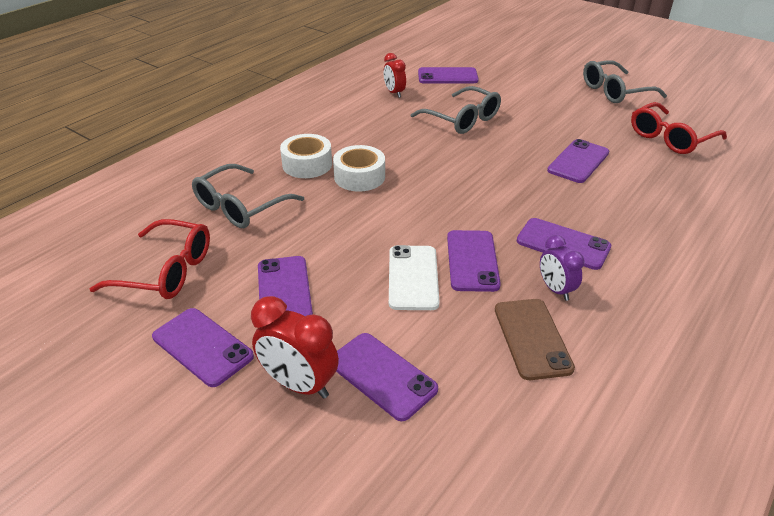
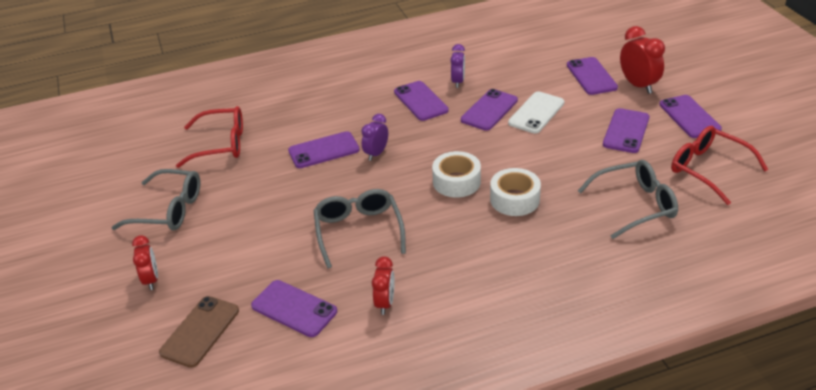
camera: 145 degrees left, 0 degrees up
white tape [280,134,332,178] -> white tape moved to [432,151,481,198]
brown phone [495,299,575,380] -> brown phone moved to [159,296,239,368]
none -> red clock [132,235,158,290]
none -> purple clock [361,114,388,161]

